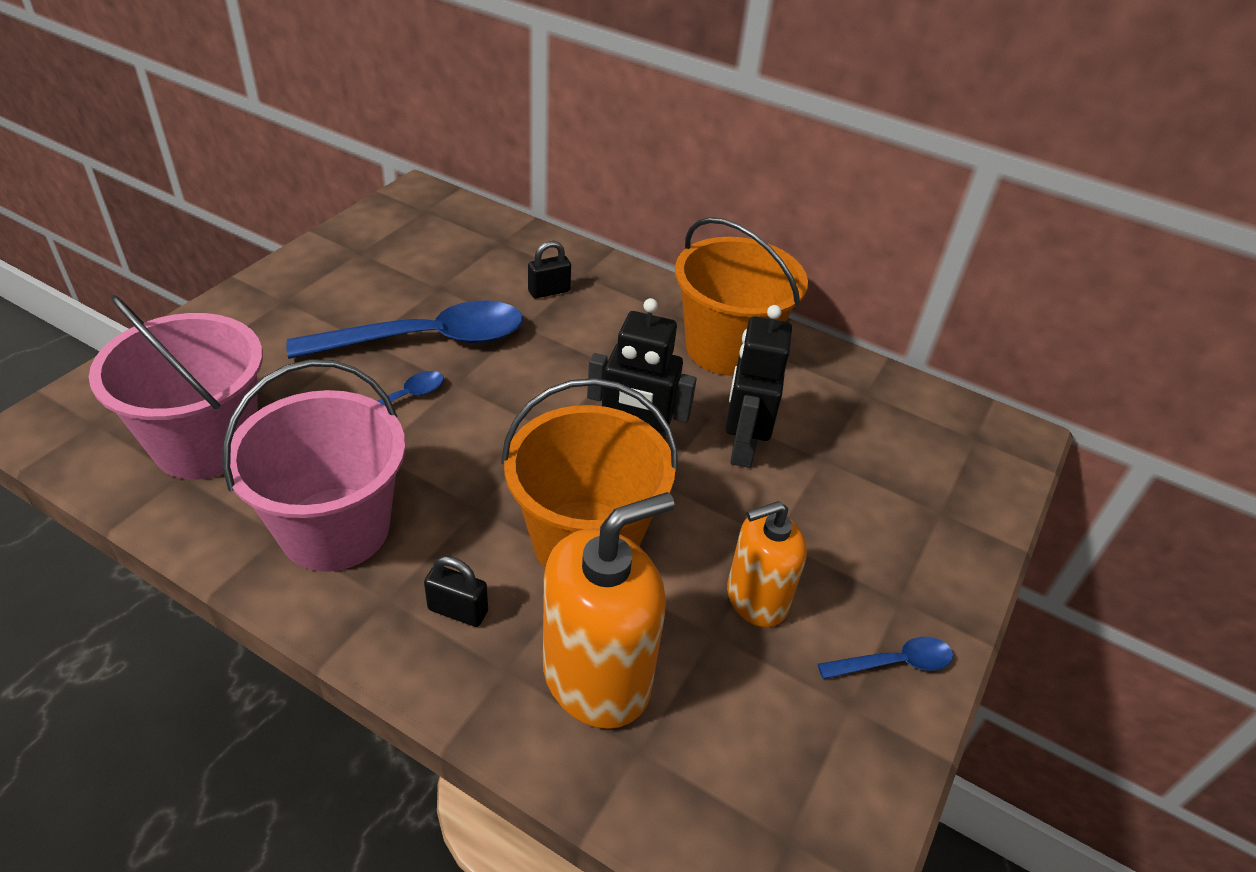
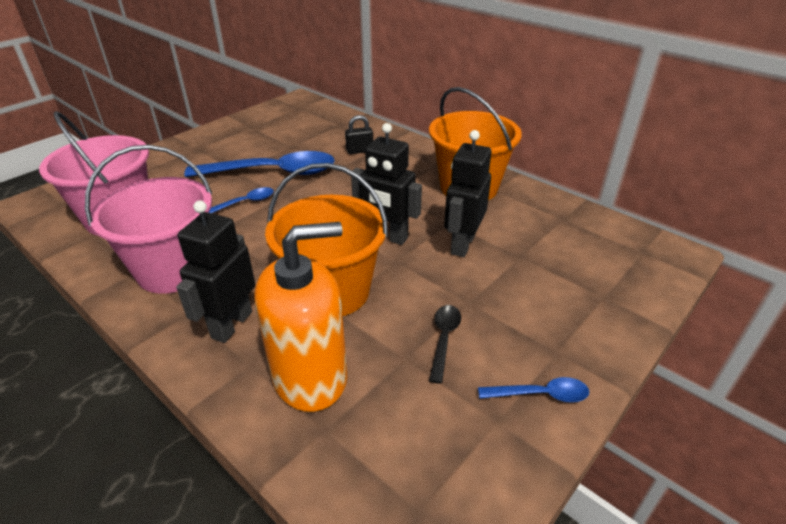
camera: 15 degrees right, 5 degrees down
black padlock [424,556,488,627] -> black robot [176,200,255,343]
orange soap dispenser [727,501,807,627] -> black spoon [429,305,461,384]

